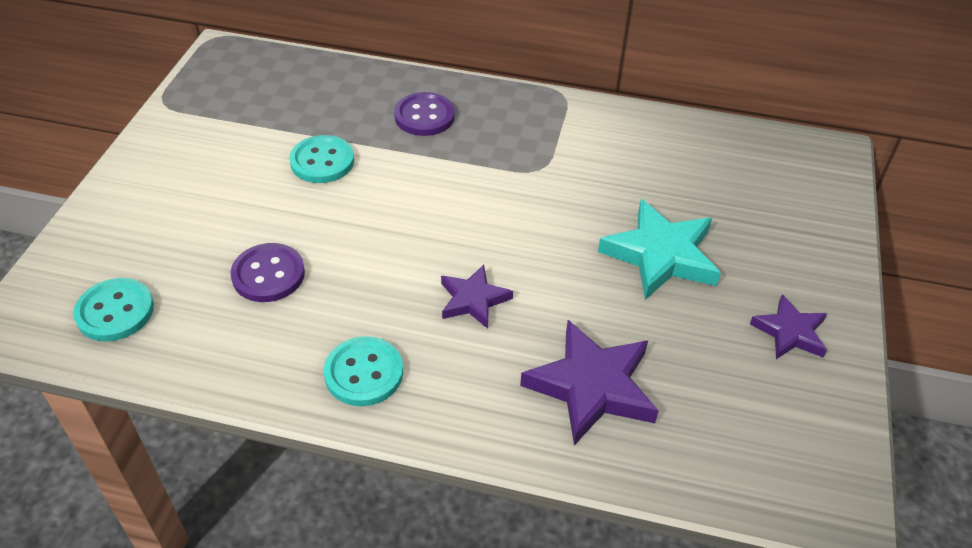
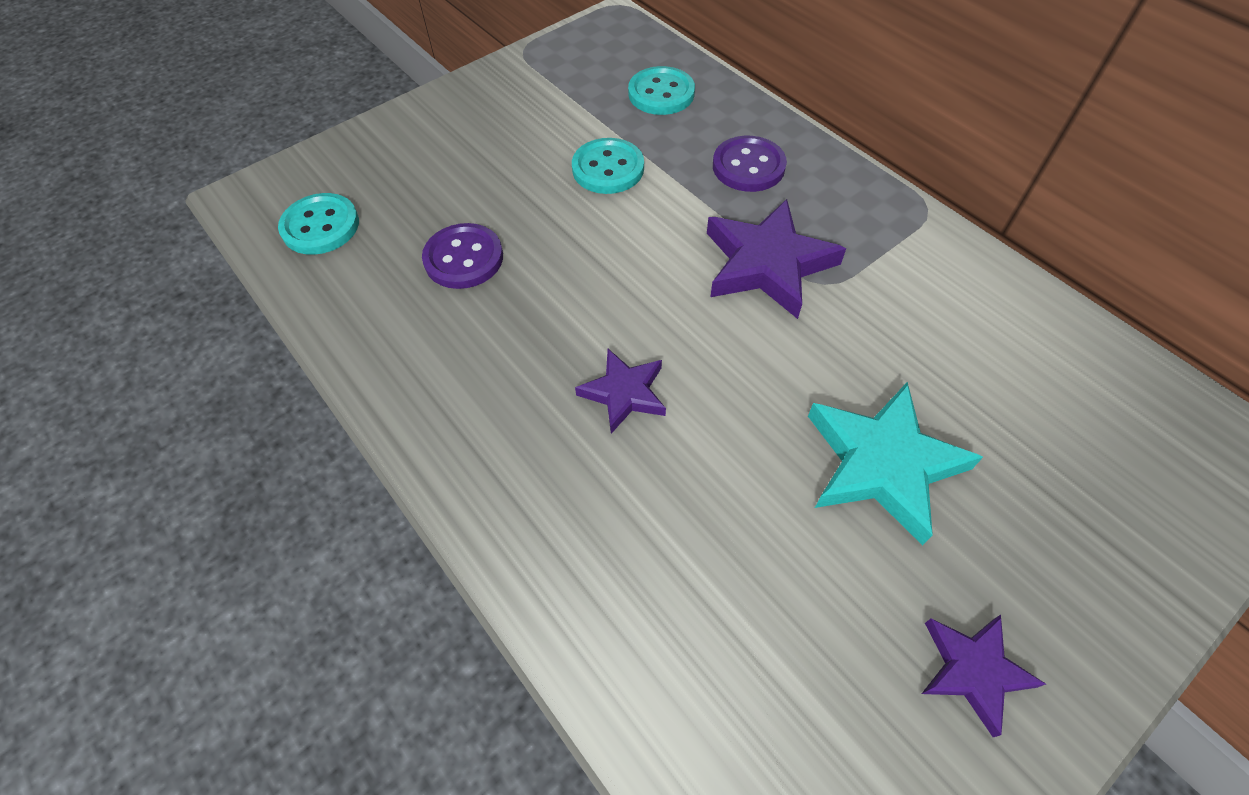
camera: 40 degrees right, 10 degrees up
turquoise button [324,336,403,406] -> turquoise button moved to [628,66,695,115]
purple star [520,320,659,445] -> purple star moved to [707,199,846,319]

